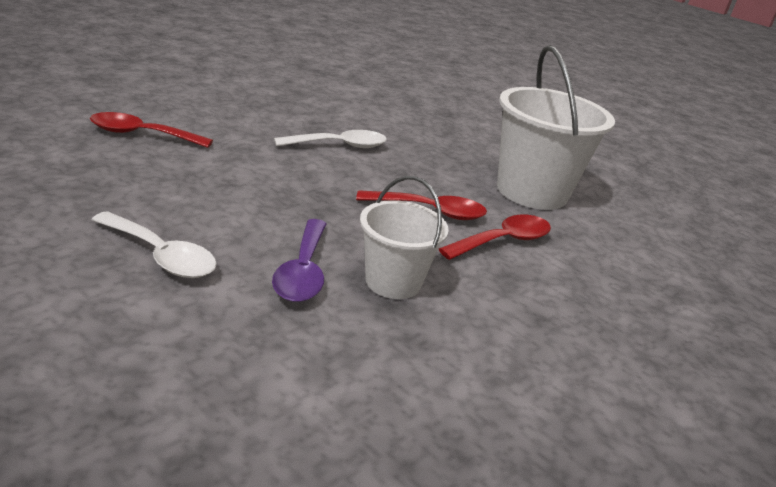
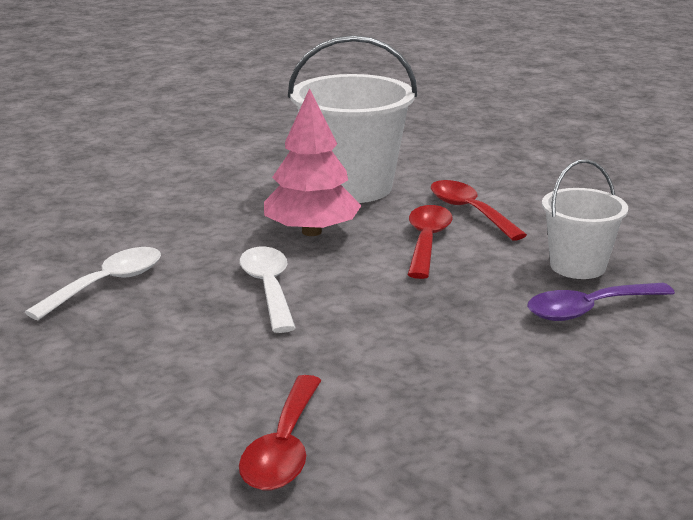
camera: 80 degrees left, 5 degrees down
white spoon [92,211,217,278] -> white spoon moved to [25,247,161,320]
purple spoon [272,219,327,302] -> purple spoon turned 150 degrees clockwise [527,283,675,321]
none -> pink tree [264,88,362,236]

